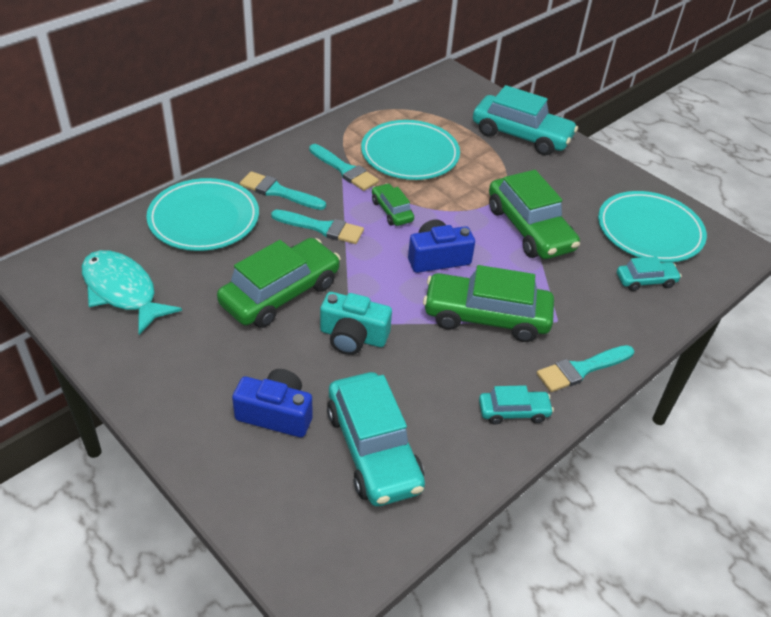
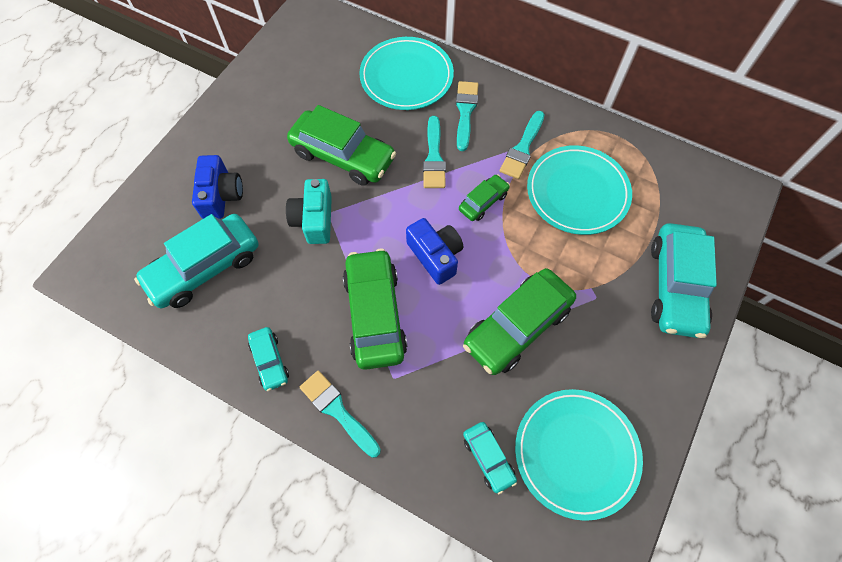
camera: 75 degrees right, 20 degrees up
turquoise fish [82,250,182,335] -> none

